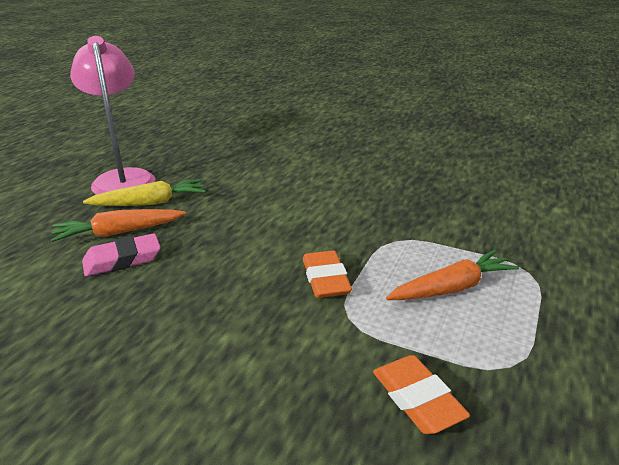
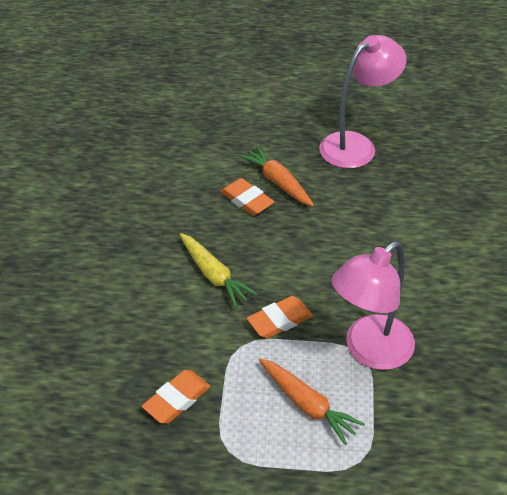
camera: 70 degrees right, 15 degrees up
pink eraser [82,233,161,276] -> orange eraser [220,178,274,216]
yellow carrot [83,179,206,206] -> yellow carrot moved to [180,233,257,308]
none -> pink lamp [332,241,415,370]

